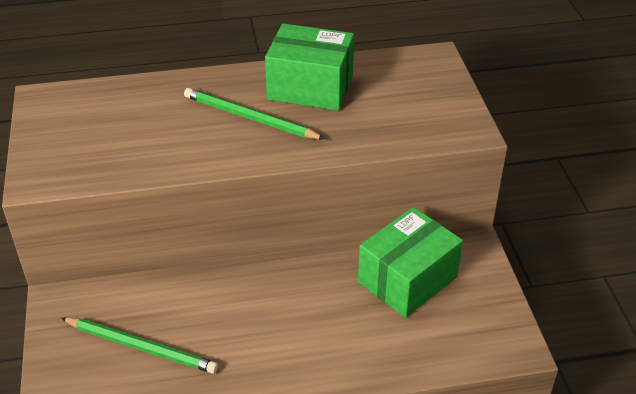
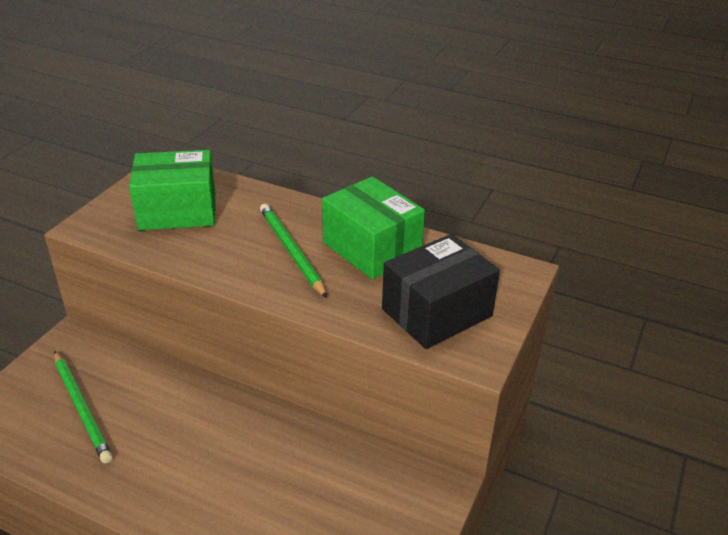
camera: 35 degrees right, 5 degrees down
green box [358,207,463,318] -> green box moved to [129,150,216,231]
none -> black box [382,234,500,349]

